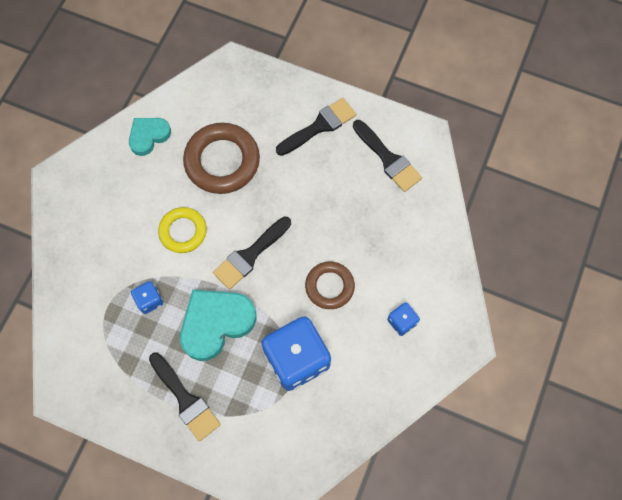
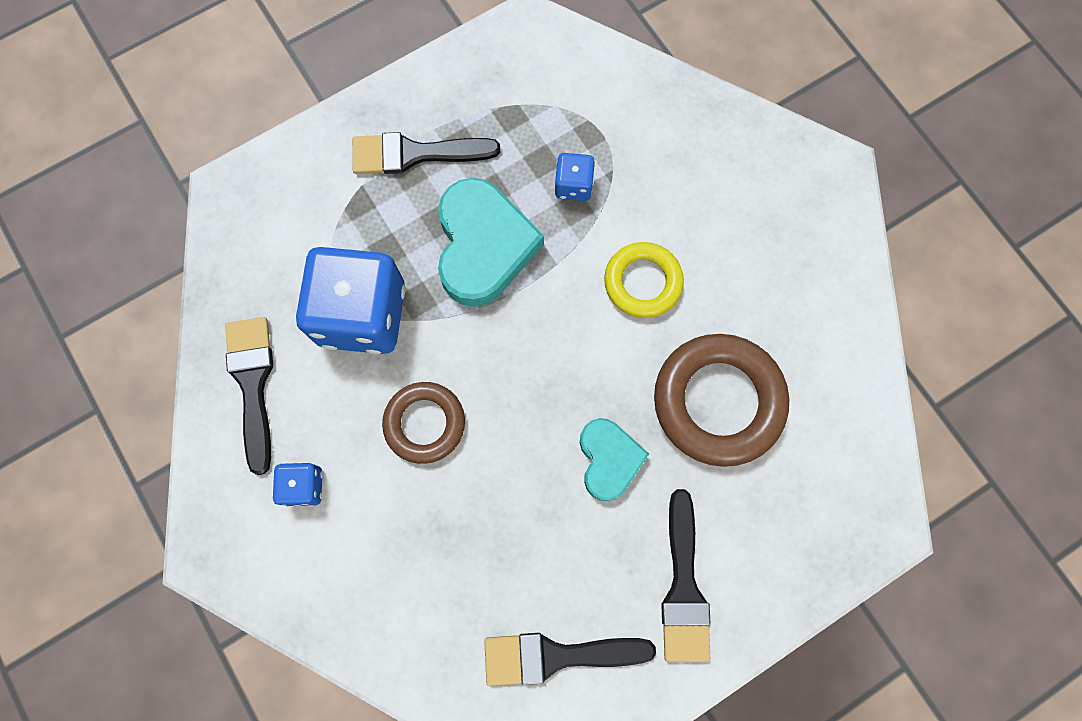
camera: 125 degrees right, 5 degrees up
turquoise heart [129,118,171,156] -> turquoise heart moved to [580,418,649,501]
black brush [213,216,291,290] -> black brush moved to [225,317,273,475]

